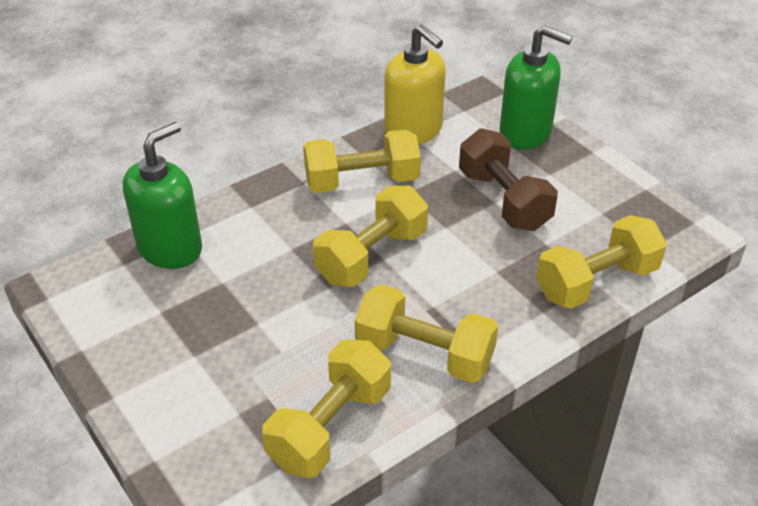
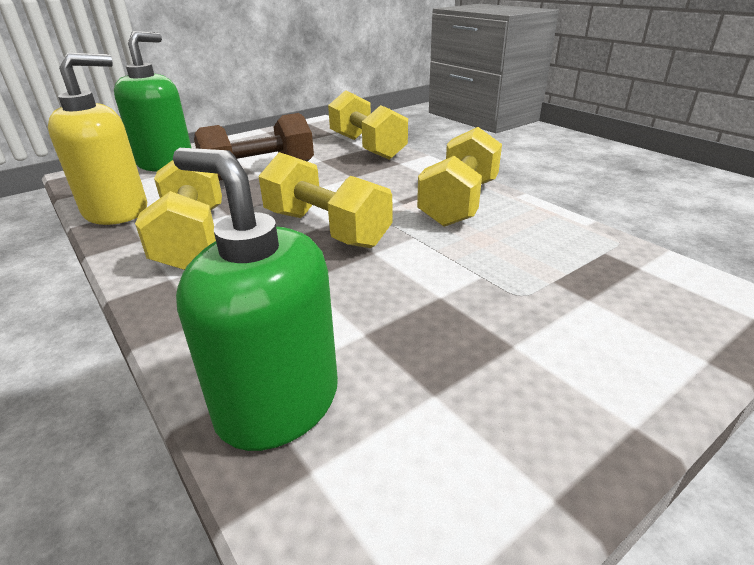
camera: 90 degrees left, 10 degrees down
yellow dumbbell [262,340,391,478] -> none

